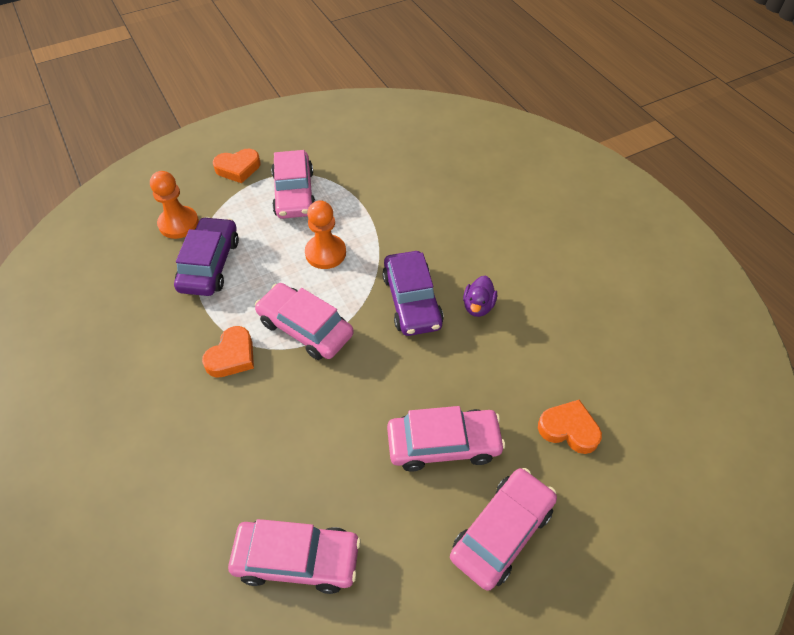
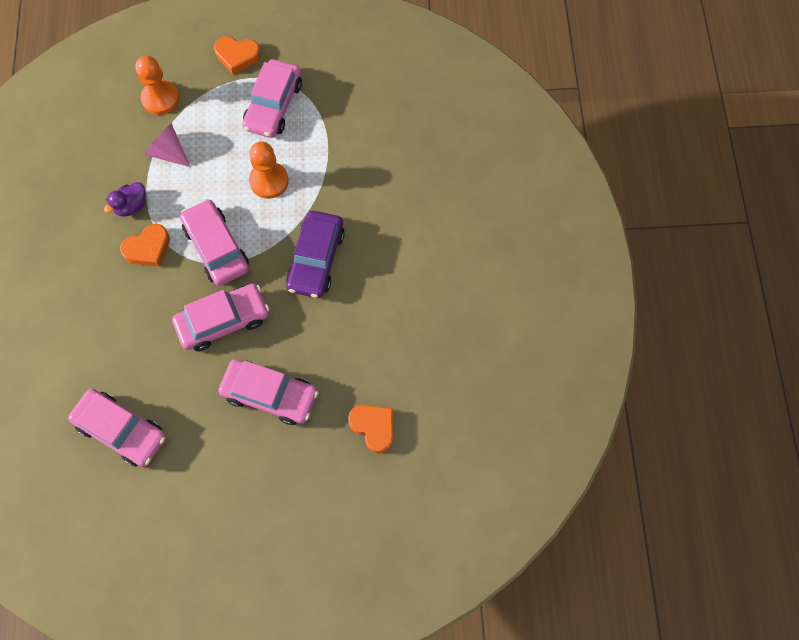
camera: 25 degrees right, 15 degrees up
purple car [174,217,239,296] -> pink cone [144,123,190,167]
pink car [450,468,557,591] -> pink car moved to [172,283,269,351]
purple duck [463,276,497,317] -> purple duck moved to [104,182,146,217]

